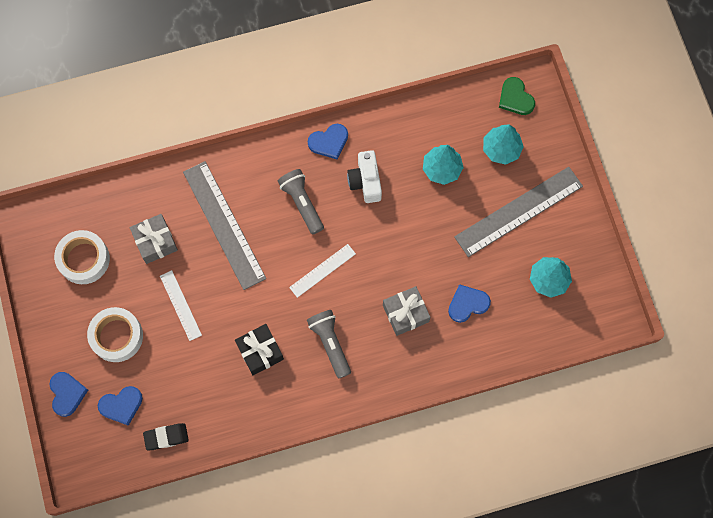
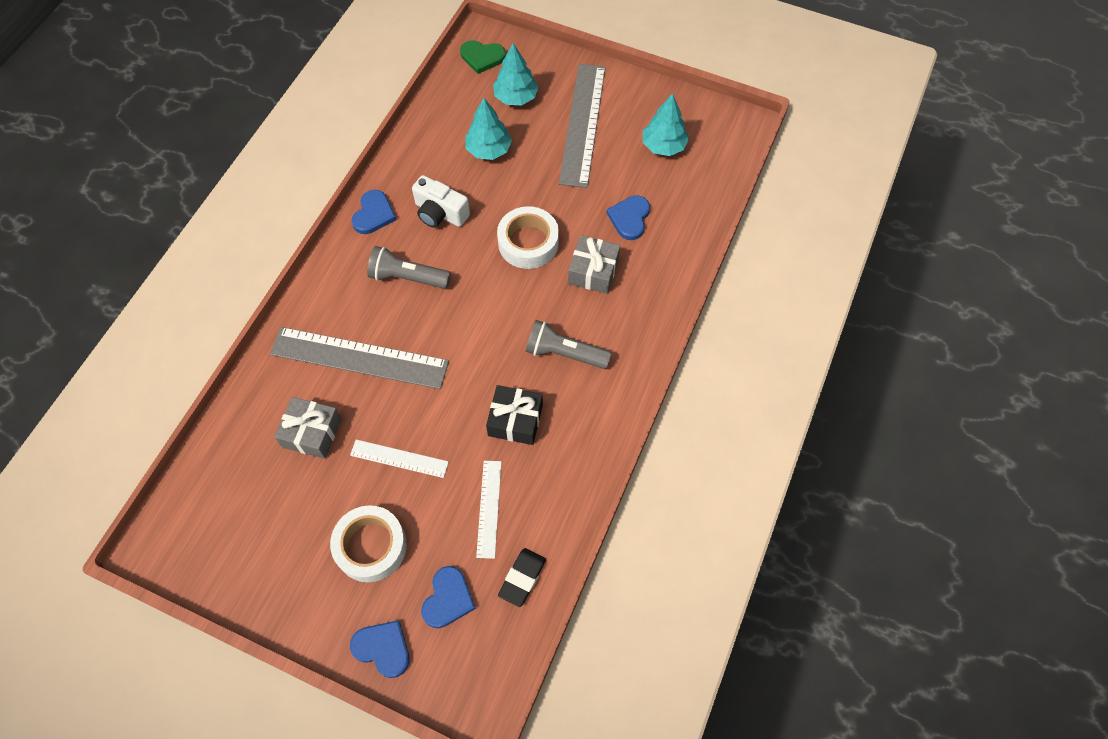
camera: 50 degrees left, 10 degrees down
white tape [54,230,110,284] -> white tape moved to [497,206,559,269]
white ruler [289,244,356,298] -> white ruler moved to [476,461,502,559]

